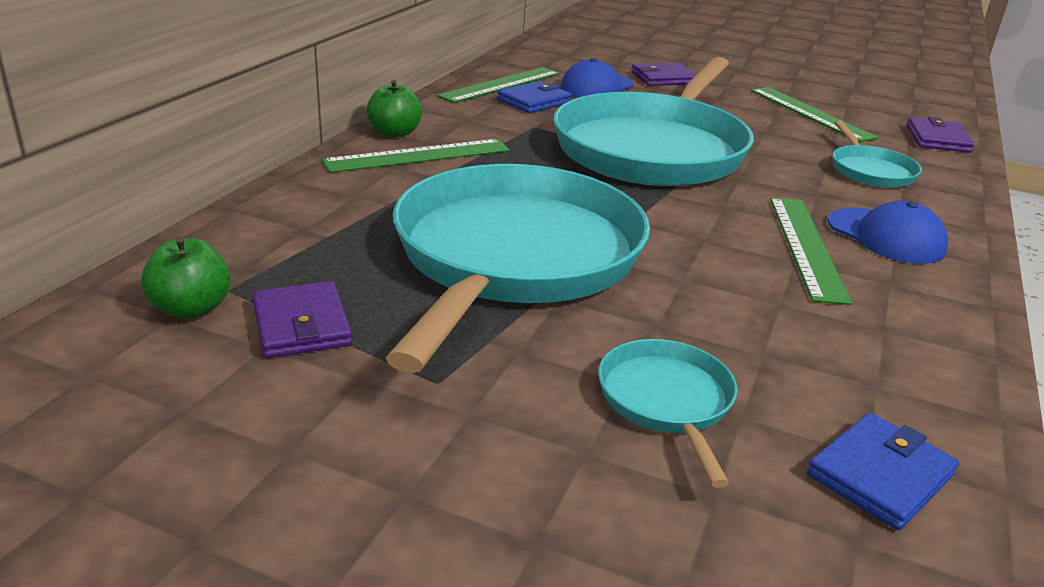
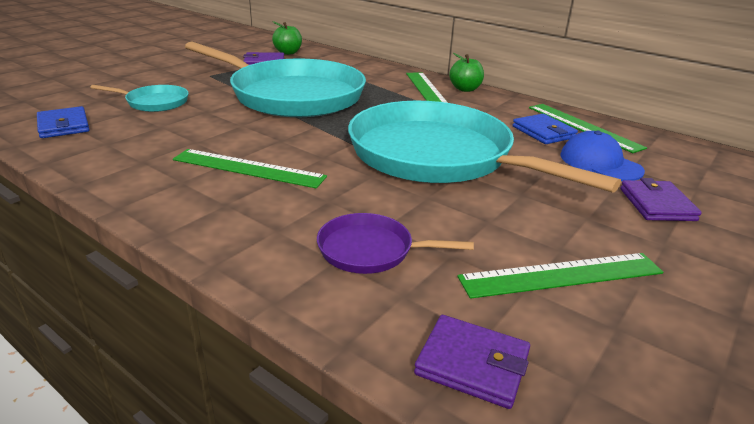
camera: 105 degrees right, 0 degrees up
blue cap [827,201,948,264] -> none
turquoise pan [833,121,922,188] -> purple pan [317,213,474,274]

